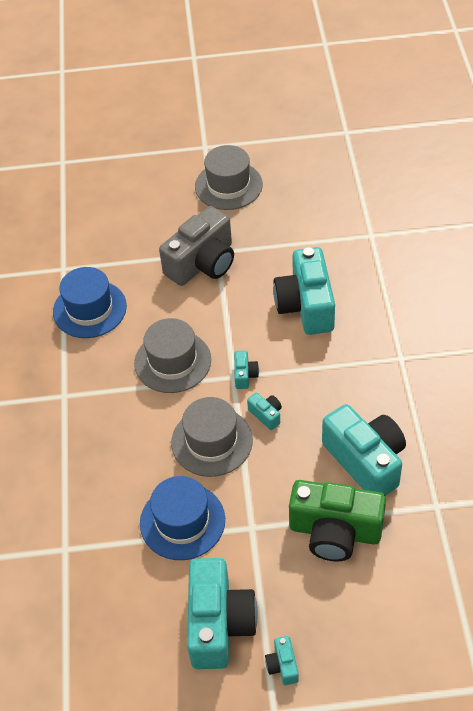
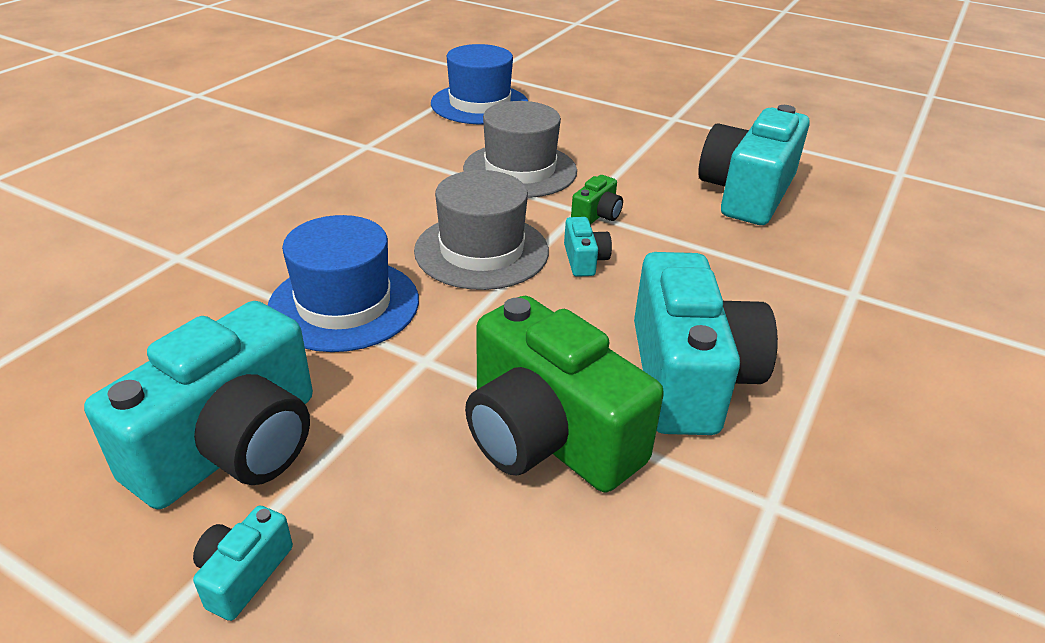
camera: 30 degrees right, 15 degrees down
grey camera [159,206,234,286] -> none
grey hat [195,145,263,210] -> none
turquoise camera [234,351,259,389] -> green camera [571,175,623,225]

